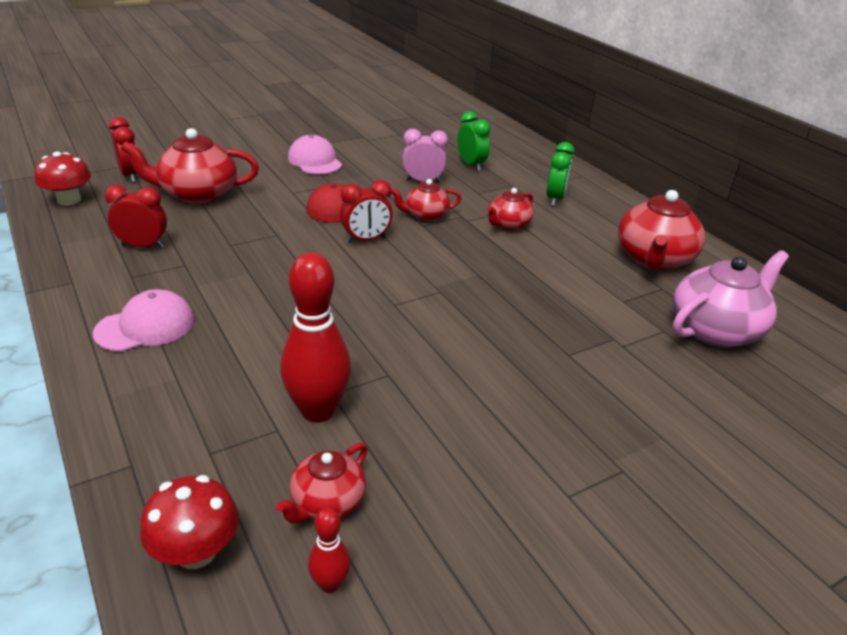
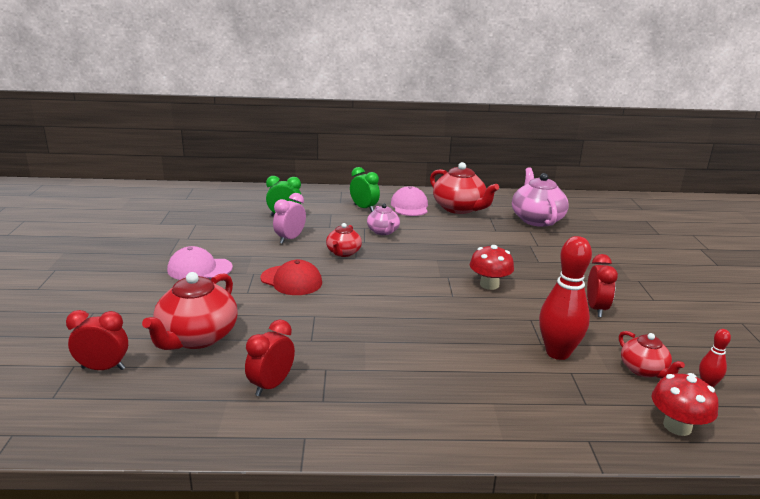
camera: 60 degrees left, 10 degrees down
red mushroom [34,151,91,205] -> red mushroom moved to [470,245,514,290]
pink cap [93,289,195,352] -> pink cap moved to [391,186,428,216]
red clock [340,180,393,243] -> red clock moved to [587,254,618,317]
red teapot [487,188,534,231] -> pink teapot [367,204,400,235]

